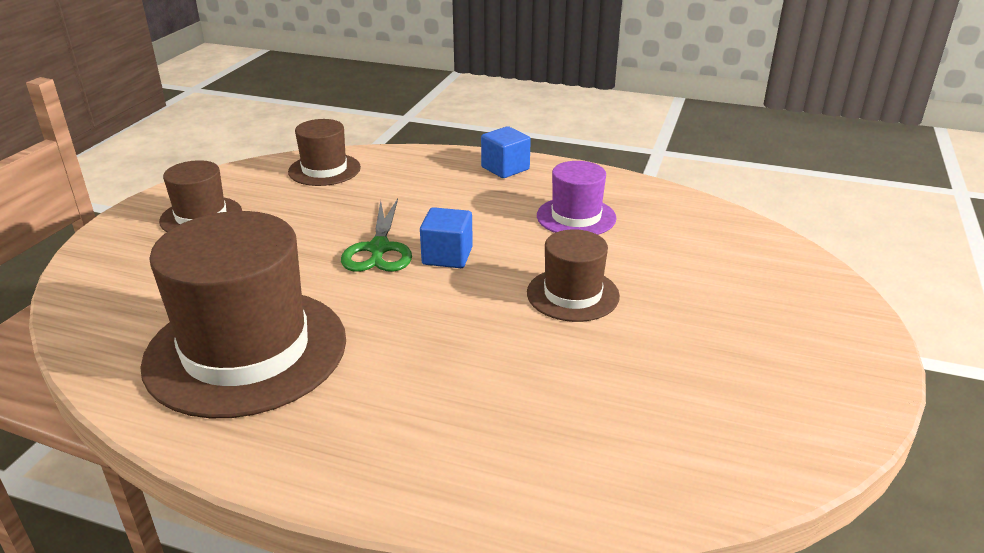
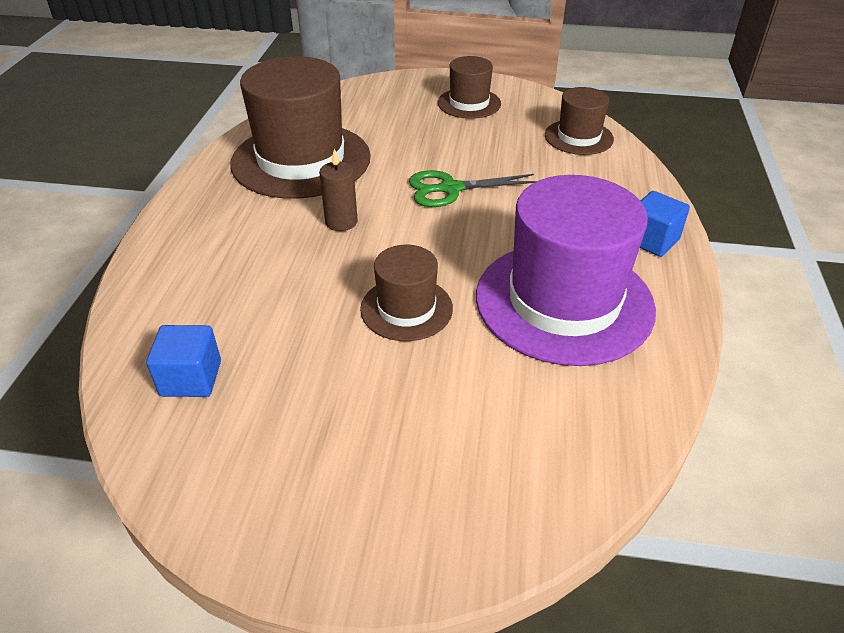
camera: 80 degrees right, 10 degrees up
blue cube [420,207,473,268] -> blue cube moved to [146,325,221,397]
purple hat [537,161,616,235] -> purple hat [476,175,656,366], size x1.94
none -> brown candle [319,149,358,231]

